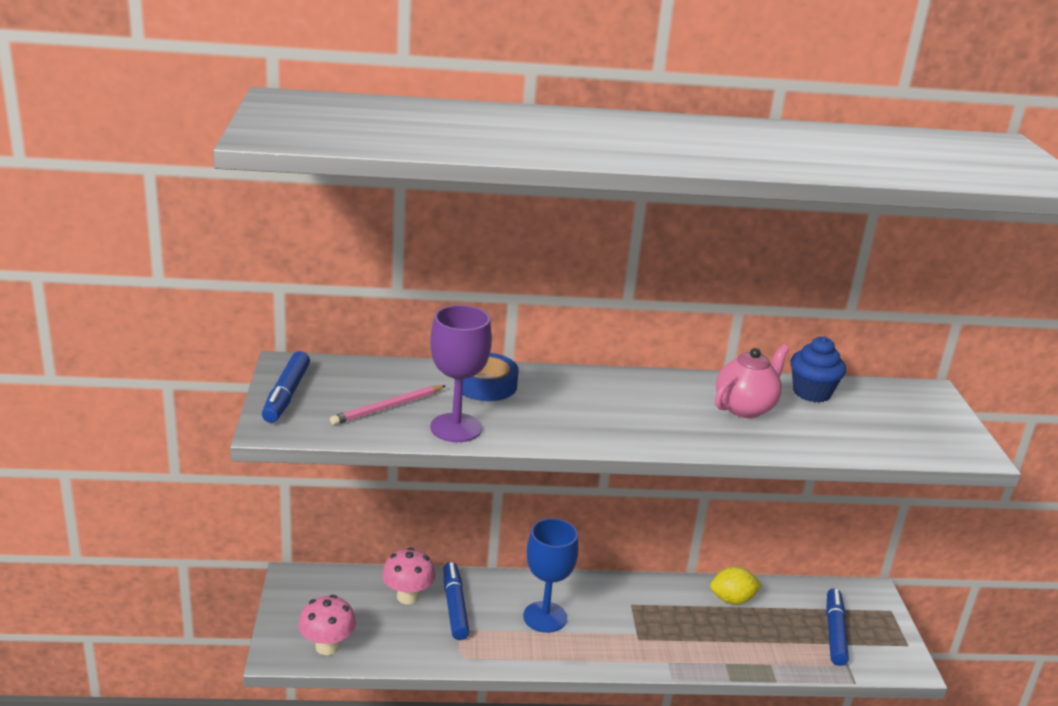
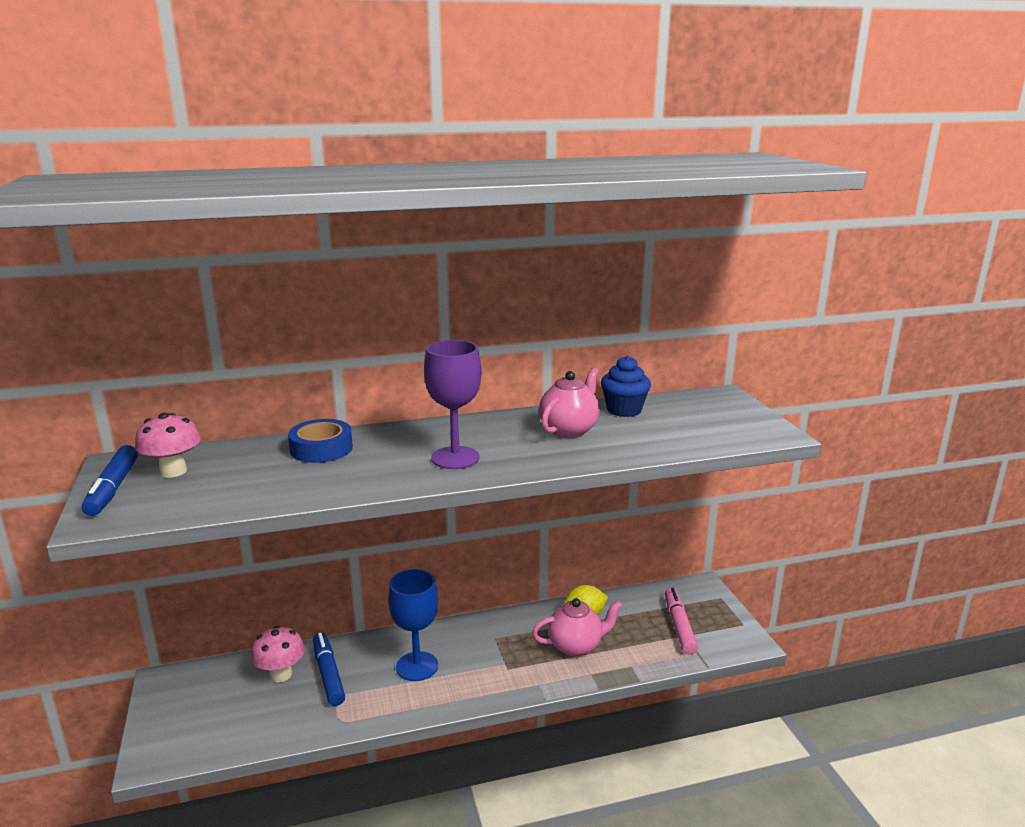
camera: 10 degrees left, 5 degrees down
pink mushroom [298,595,356,655] -> pink mushroom moved to [135,413,201,478]
pink pencil [330,385,446,425] -> none
purple goblet [430,305,492,442] -> purple goblet moved to [424,340,481,469]
blue marker [826,588,849,666] -> pink marker [665,588,698,655]
none -> pink teapot [532,598,622,657]

